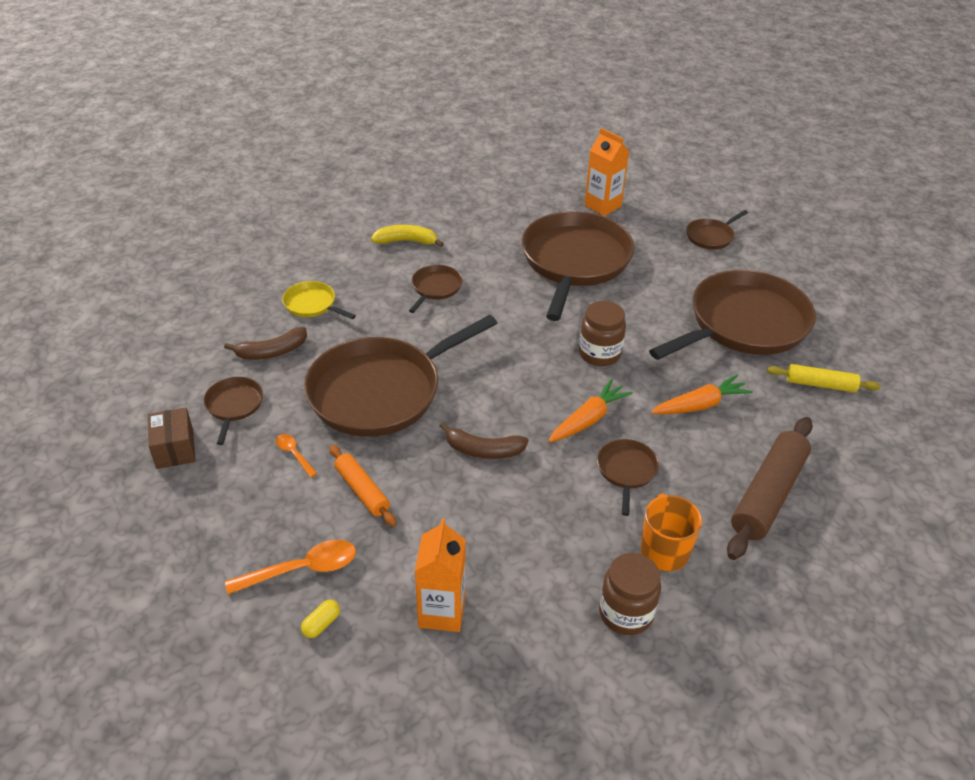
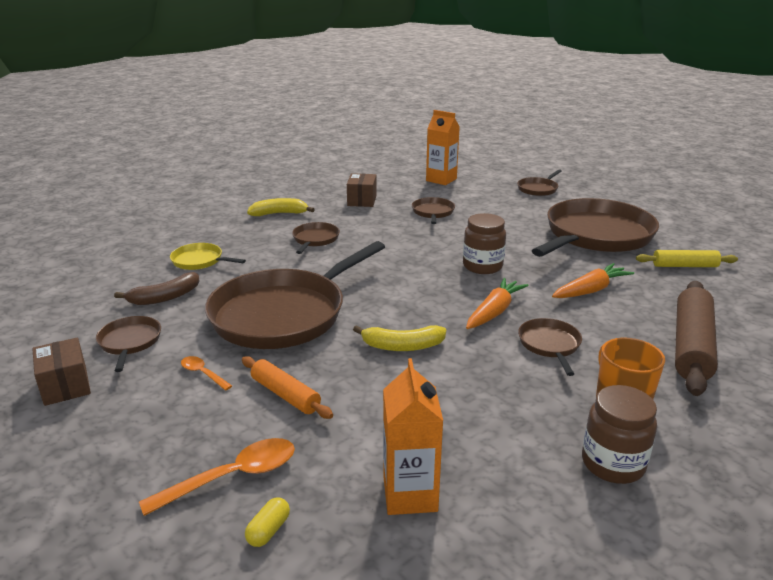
camera: 10 degrees left, 15 degrees down
brown banana [440,422,529,459] -> yellow banana [353,325,446,351]
brown pan [522,211,634,321] -> brown pan [412,197,455,224], size x0.44
none -> brown box [347,173,377,207]

